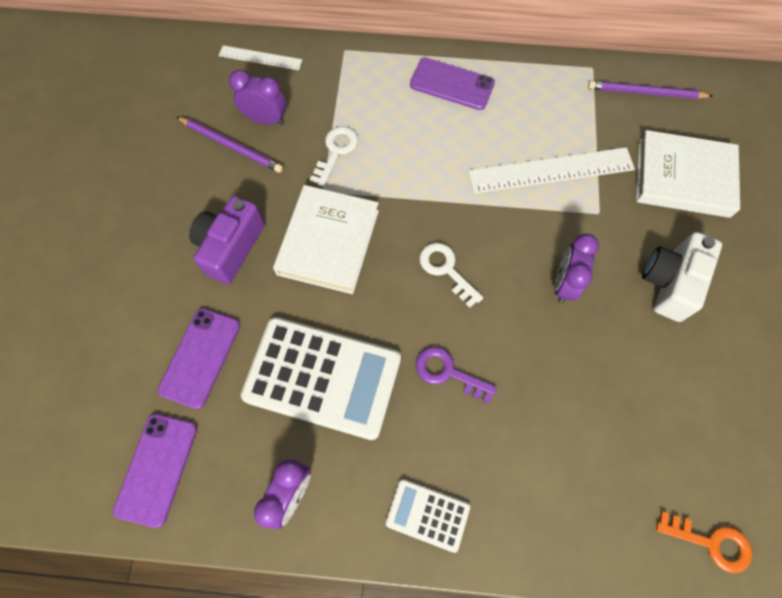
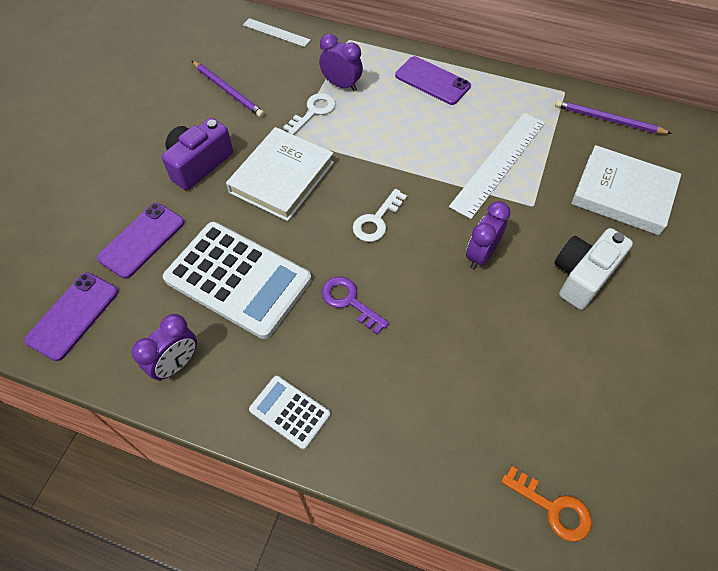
camera: 15 degrees right, 10 degrees down
purple clock [229,70,286,125] -> purple clock moved to [319,34,363,91]
white key [420,243,483,308] -> white key turned 120 degrees counterclockwise [353,189,407,242]
white ruler [468,147,635,194] -> white ruler turned 60 degrees counterclockwise [449,113,545,219]

